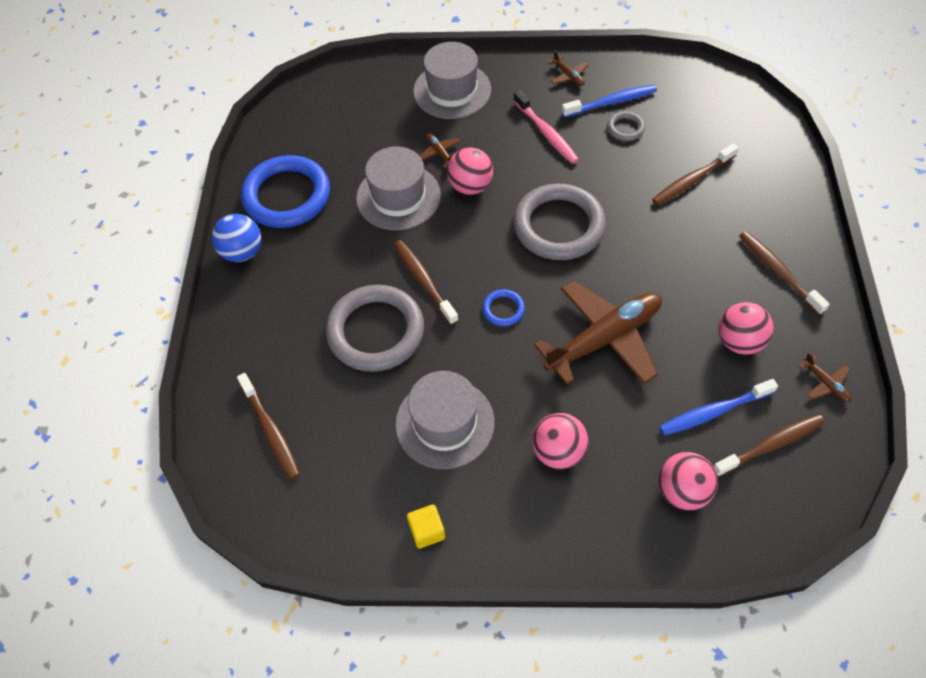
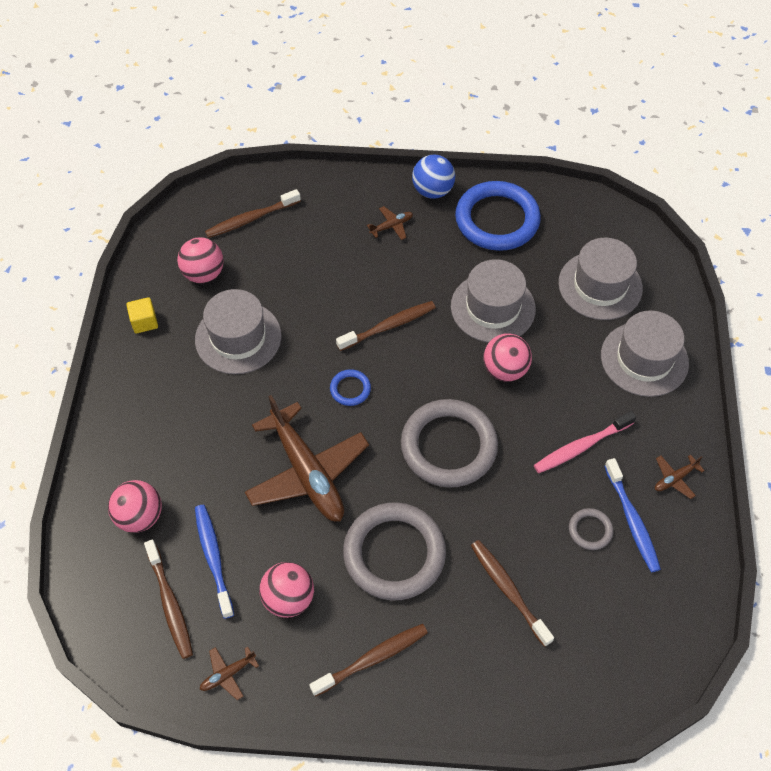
camera: 90 degrees right, 0 degrees up
grey ring [326,285,424,372] -> grey ring moved to [343,502,446,601]
brown plane [420,133,461,168] -> brown plane moved to [367,206,413,240]
pink ball [532,413,588,469] -> pink ball moved to [177,237,224,283]
none -> grey hat [558,238,643,320]

